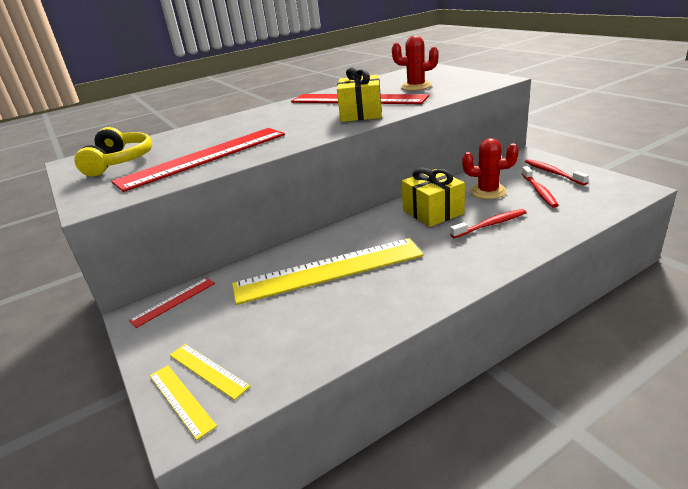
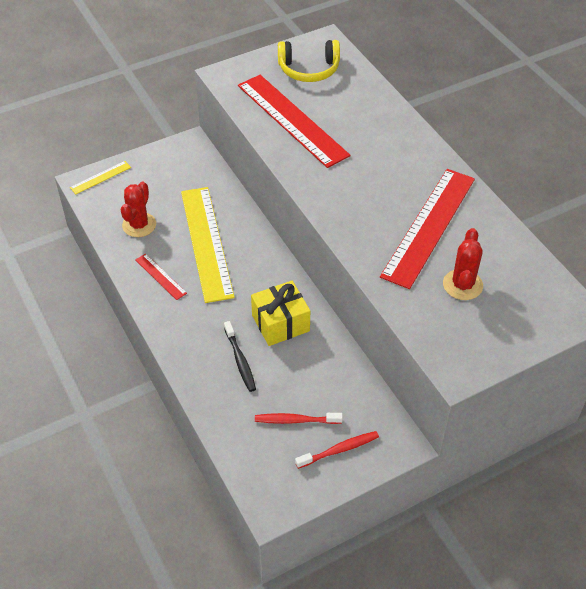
camera: 90 degrees right, 20 degrees up
red ruler [129,278,215,328] -> red ruler moved to [136,253,187,300]
yellow ruler [170,344,251,400] -> none
yellow gift [337,67,382,122] -> none
red toothbrush [450,209,527,238] -> black toothbrush [224,321,256,392]
red cactus [462,138,519,199] -> red cactus moved to [121,181,156,237]

